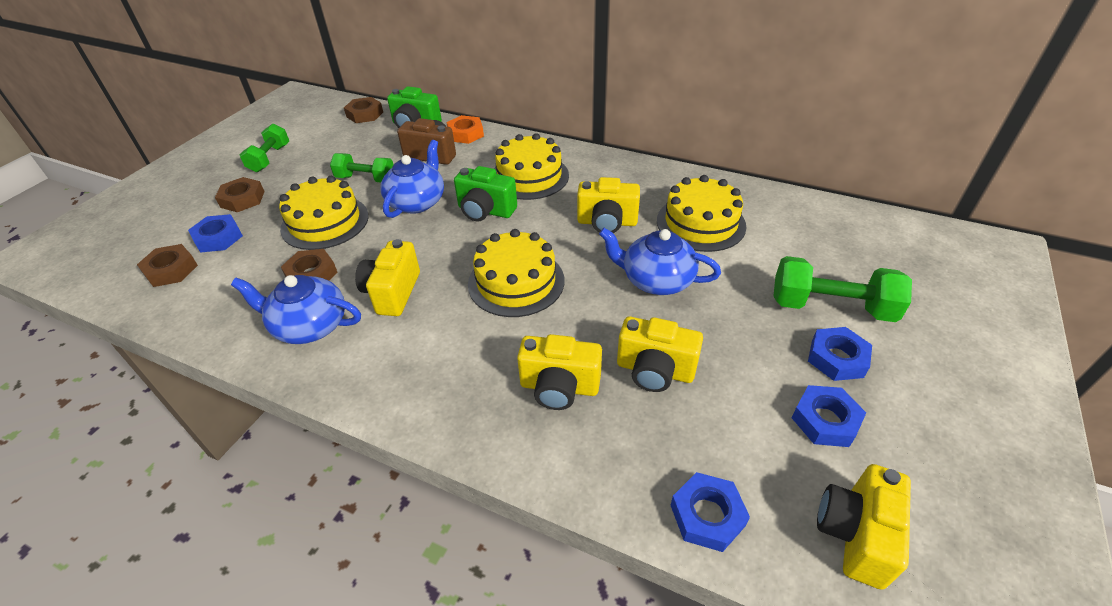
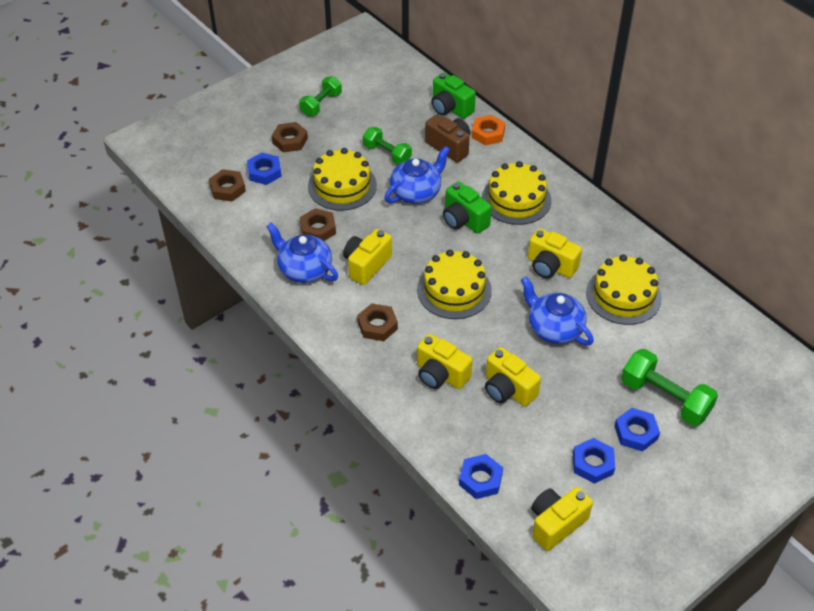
camera: 25 degrees right, 5 degrees up
brown nut [344,97,383,123] -> brown nut moved to [357,303,398,341]

